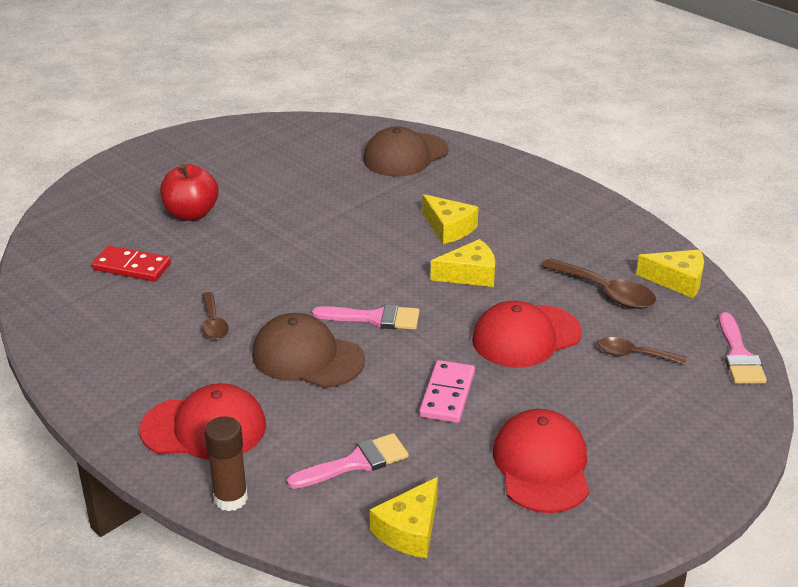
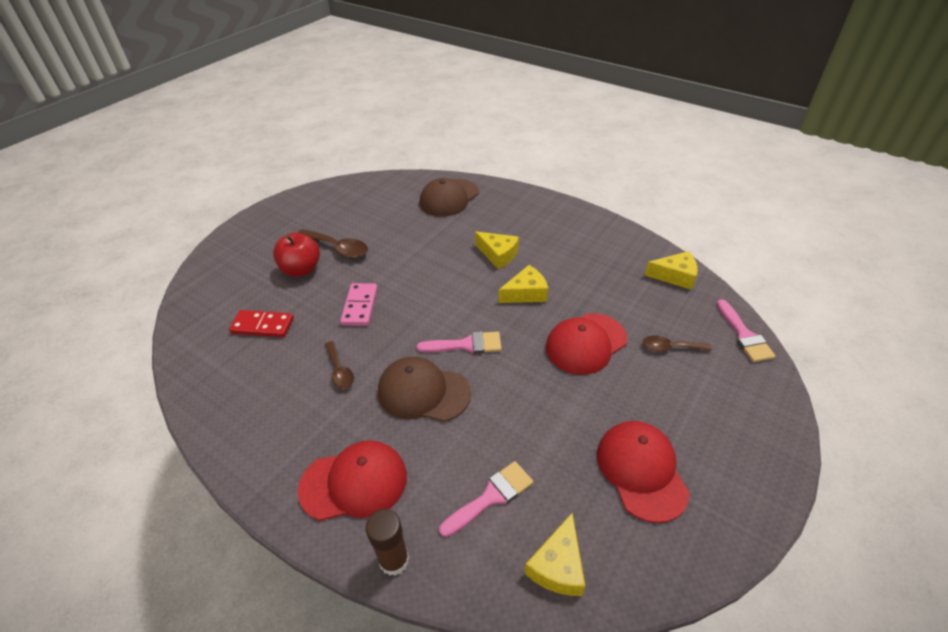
camera: 10 degrees left, 10 degrees up
pink domino [419,360,475,423] -> pink domino moved to [340,283,378,326]
brown spoon [541,258,656,309] -> brown spoon moved to [298,229,368,258]

